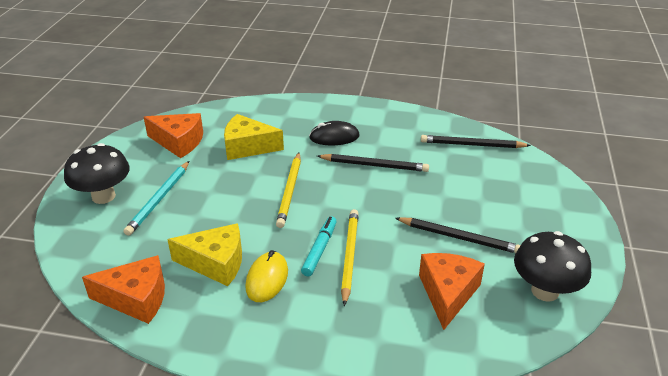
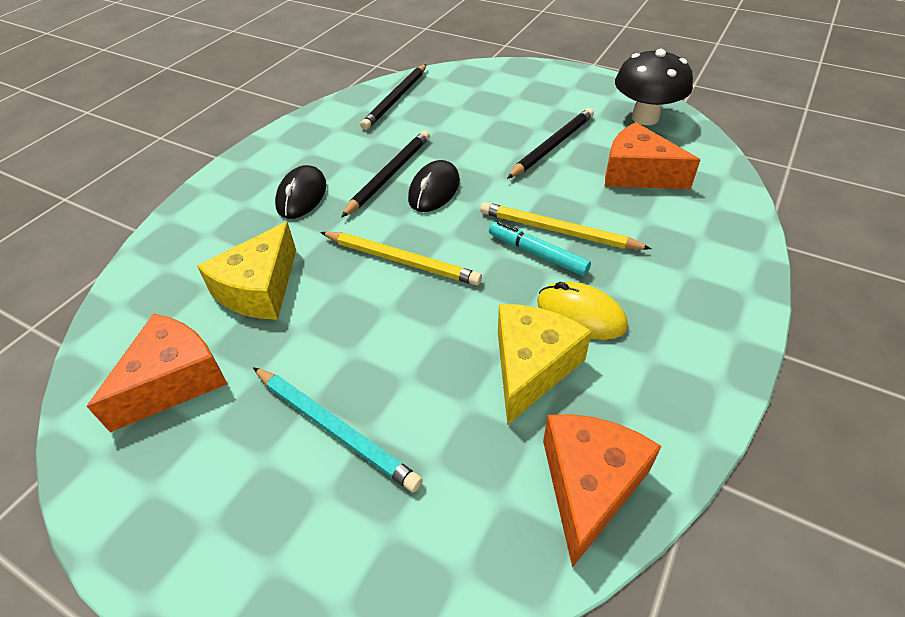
camera: 70 degrees left, 10 degrees up
black mushroom [64,143,130,204] -> none
none -> black mouse [408,160,460,212]

